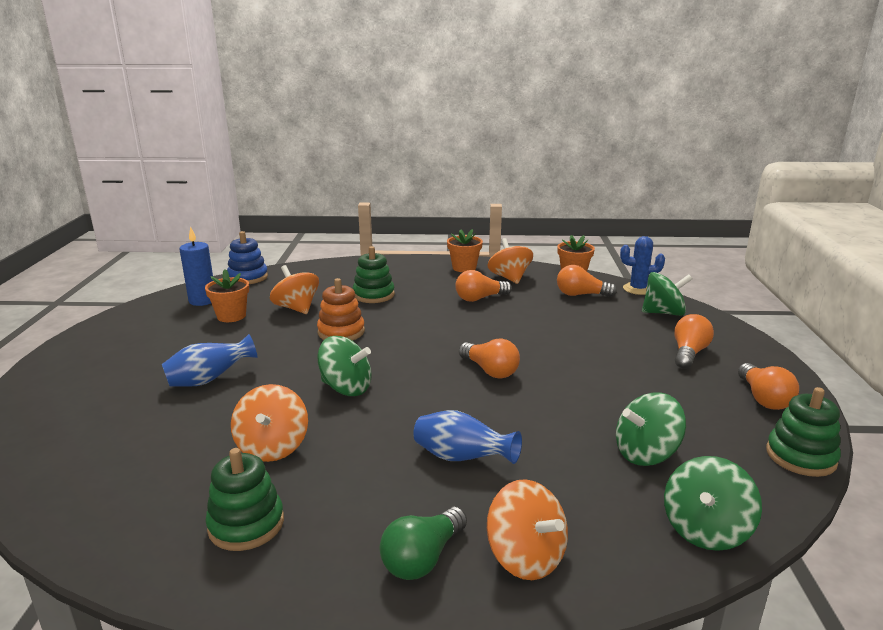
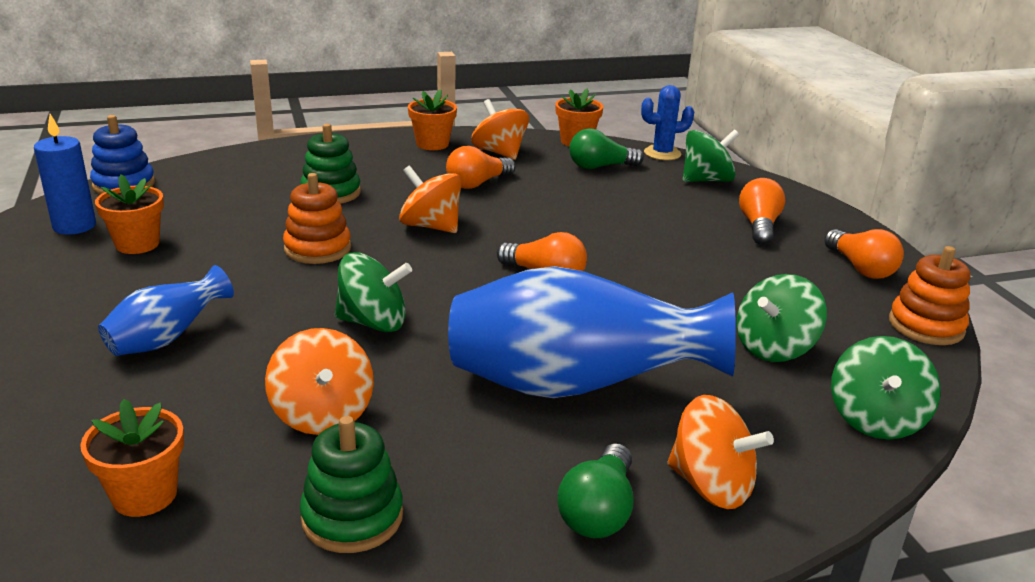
camera: 20 degrees left, 5 degrees up
orange spinning top [270,265,319,314] -> orange spinning top moved to [399,165,462,233]
blue vase [413,410,522,464] -> blue vase [448,266,736,398], size x2.01
orange light bulb [557,265,617,297] -> green light bulb [569,128,644,169]
green stacking toy [766,387,841,477] -> orange stacking toy [889,246,970,345]
none -> orange flower pot [80,399,184,517]

